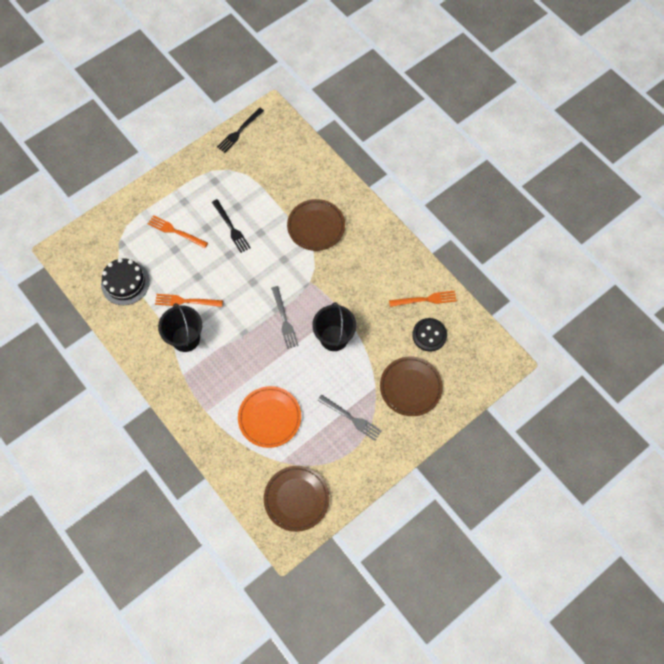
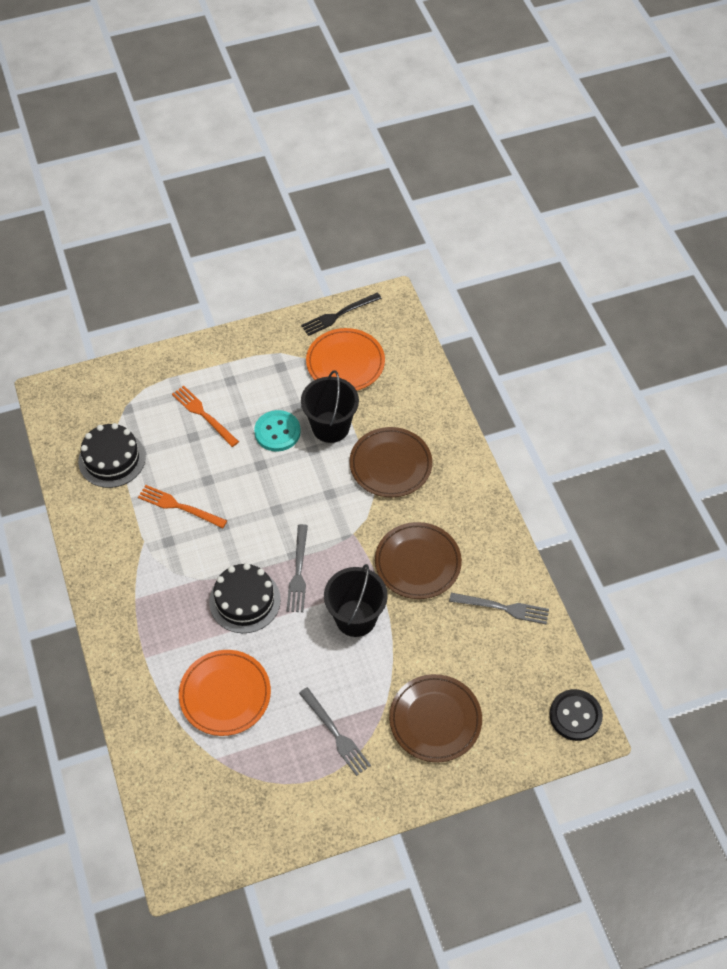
camera: 20 degrees right, 10 degrees down
black bucket [158,303,202,352] -> black bucket moved to [301,370,359,443]
black fork [212,199,251,253] -> turquoise button [254,410,301,452]
brown plate [264,466,329,532] -> brown plate moved to [375,522,462,599]
orange fork [389,291,457,307] -> grey fork [449,593,549,625]
black button [412,318,447,352] -> black button moved to [549,689,603,741]
none -> black cake [209,563,281,633]
none -> orange plate [306,328,385,390]

